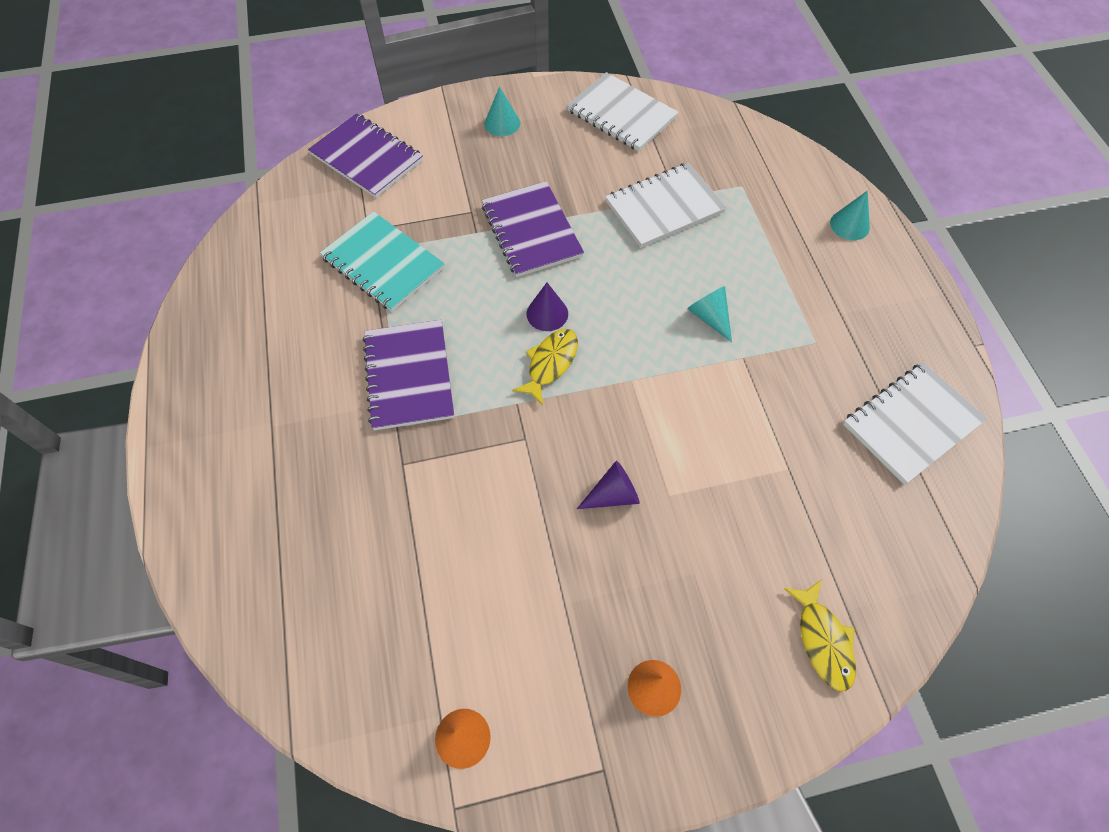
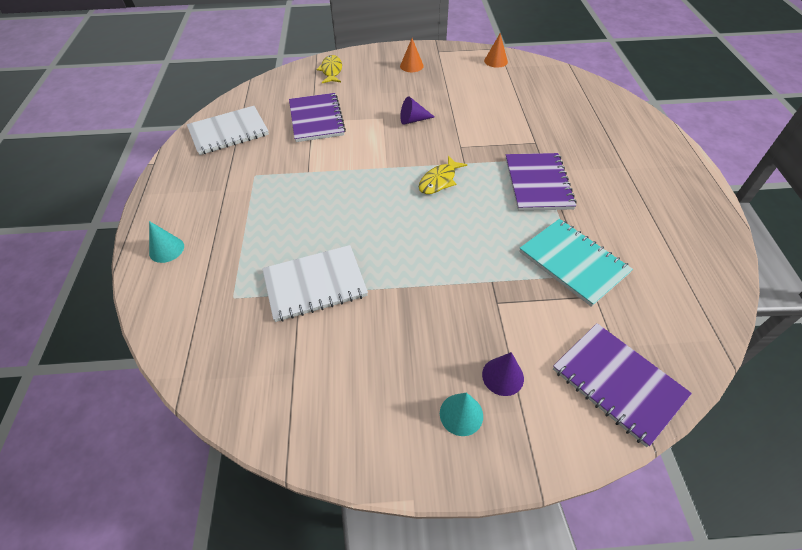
camera: 170 degrees left, 10 degrees down
purple notebook [482,181,584,277] -> purple notebook moved to [289,93,346,142]
purple cone [527,283,568,331] -> purple cone moved to [482,352,524,396]
white notebook [567,72,678,152] -> none
turquoise cone [687,286,732,342] -> none

